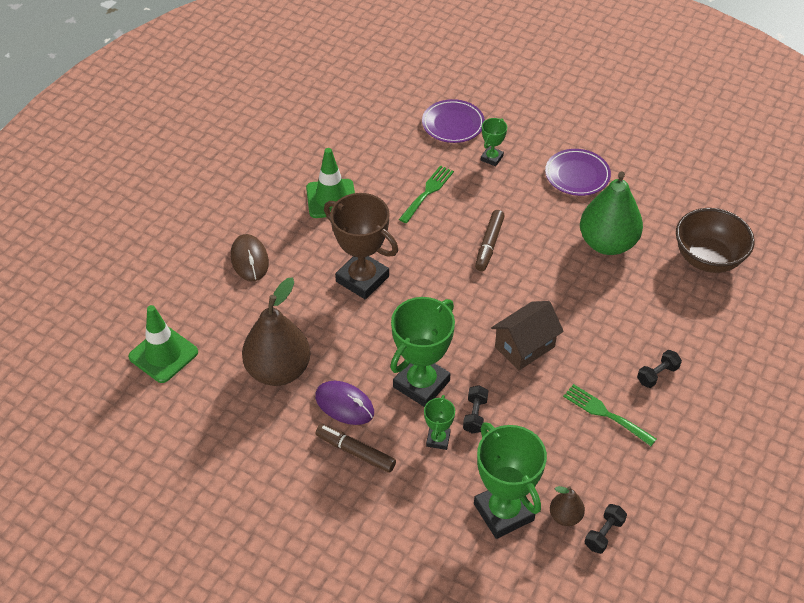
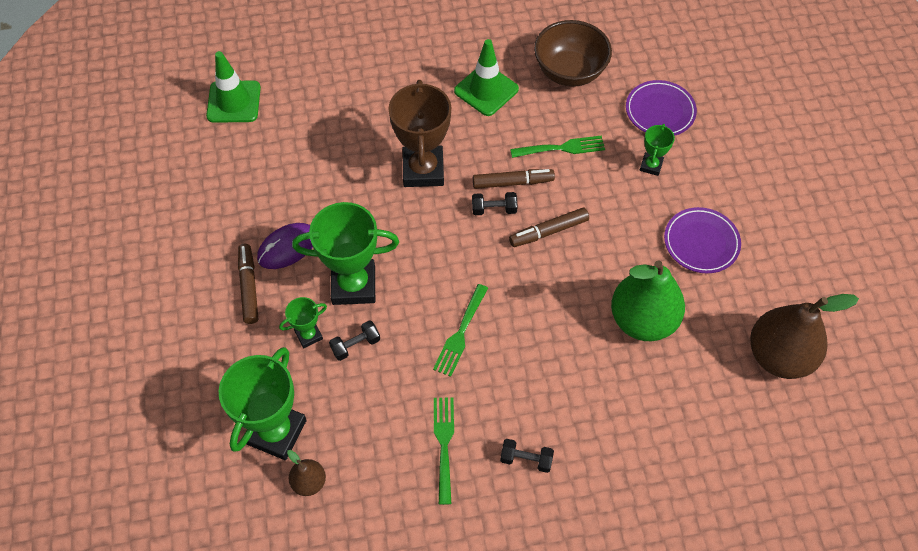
camera: 50 degrees right, 10 degrees up
brown mouse [231,234,269,281] -> none
brown pear [242,277,310,386] -> brown pear moved to [750,294,859,379]
purple mouse [315,381,374,425] -> purple mouse turned 60 degrees clockwise [257,223,313,269]
green trophy [481,118,507,166] -> green trophy turned 60 degrees counterclockwise [640,124,675,176]
brown house [491,301,564,370] -> green fork [433,284,488,377]
black dumbbell [585,504,627,554] -> black dumbbell moved to [472,192,518,215]
brown bowl [676,208,755,273] -> brown bowl moved to [534,20,612,87]
none -> brown marker [473,169,555,189]

